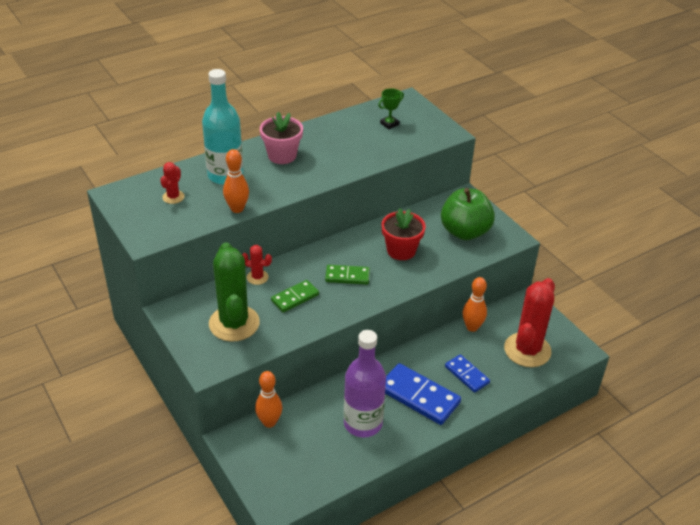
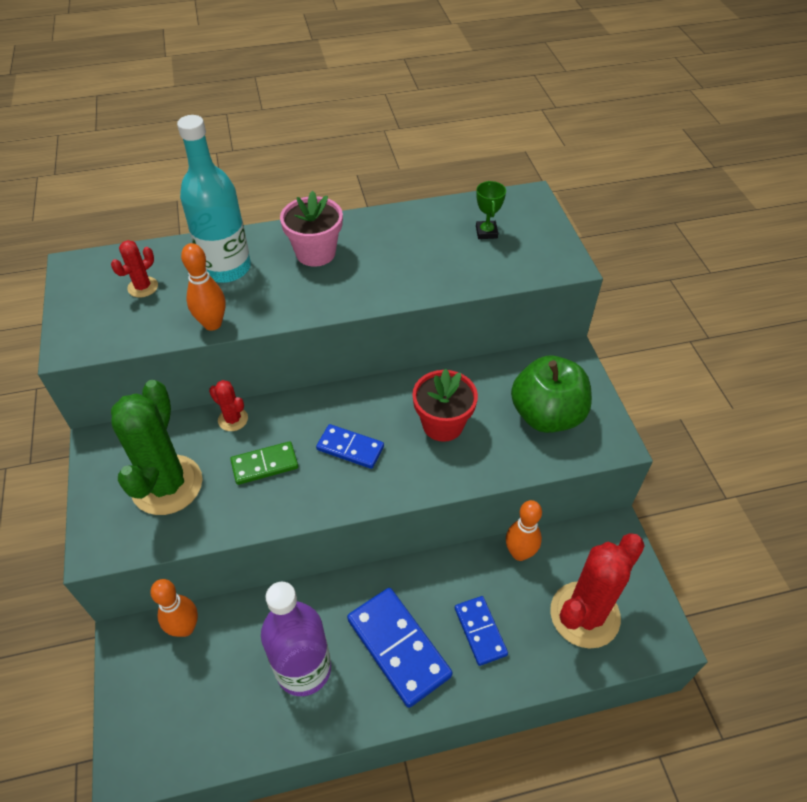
camera: 20 degrees right, 10 degrees up
green domino [325,265,370,285] -> blue domino [316,424,384,469]
green trophy [378,88,404,129] -> green trophy turned 75 degrees counterclockwise [476,181,506,239]

